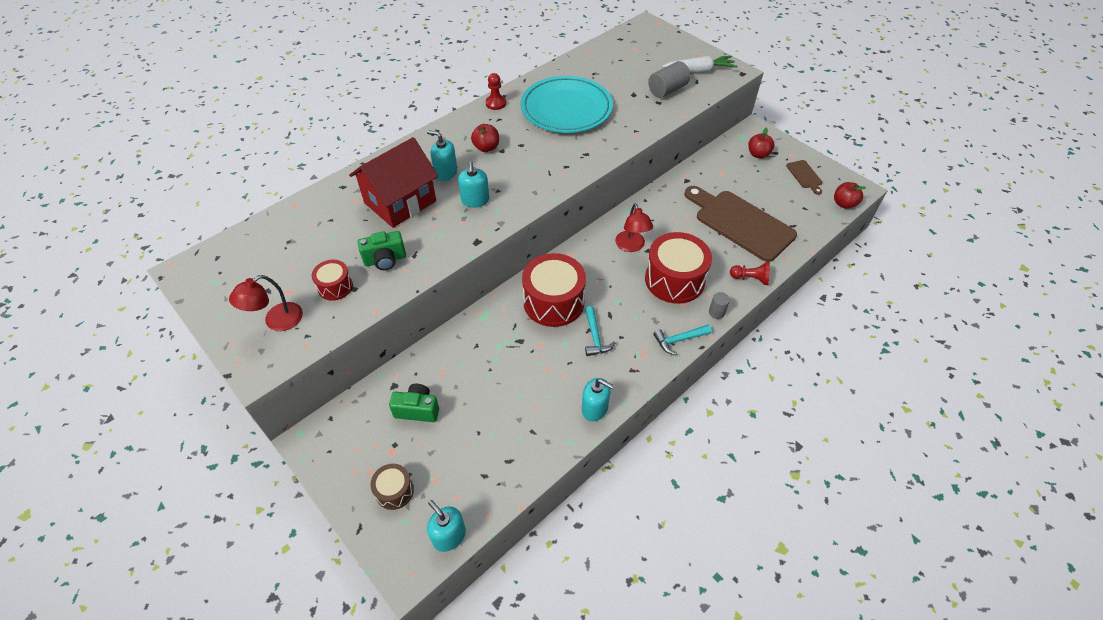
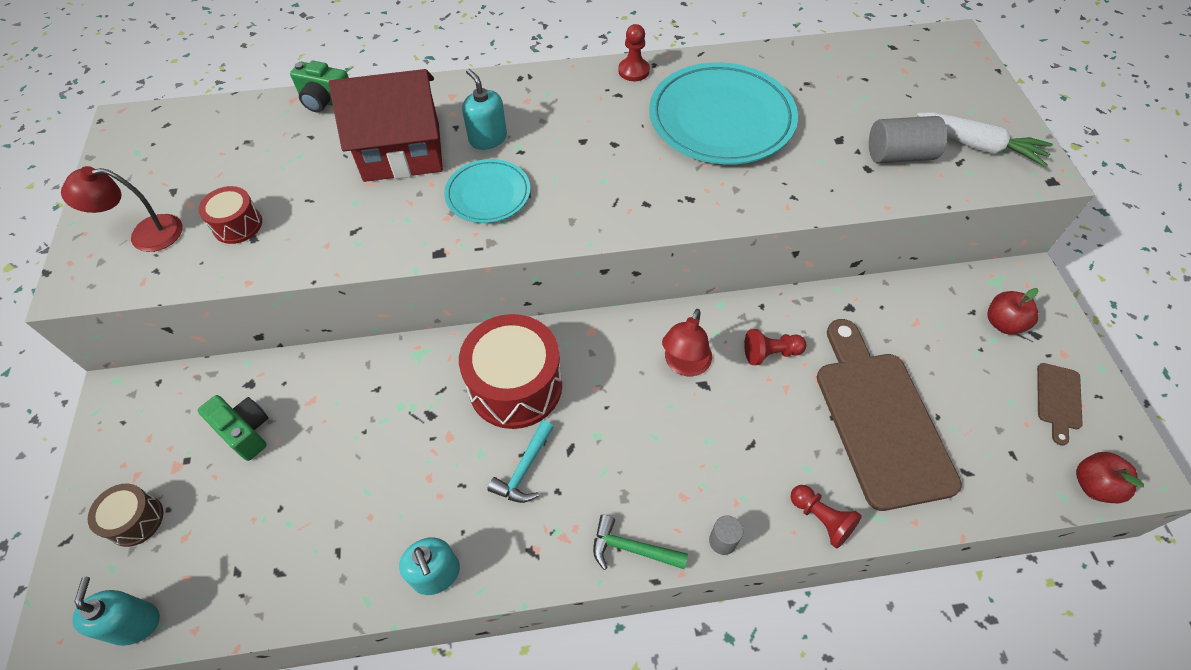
camera: 35 degrees right, 5 degrees up
green camera [358,231,406,270] -> green camera moved to [290,61,349,113]
turquoise soap dispenser [458,161,489,208] -> turquoise plate [444,159,530,223]
red apple [471,124,499,152] -> none
red drum [645,232,712,304] -> none
turquoise hammer [653,325,712,355] -> green hammer [593,515,688,570]
none -> red pawn [744,329,807,365]

